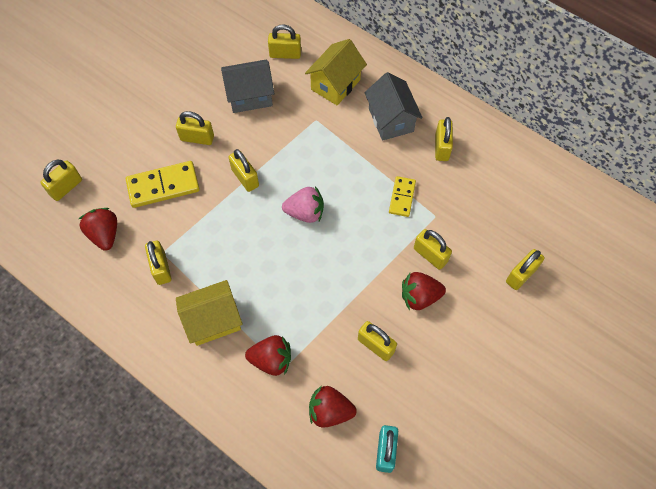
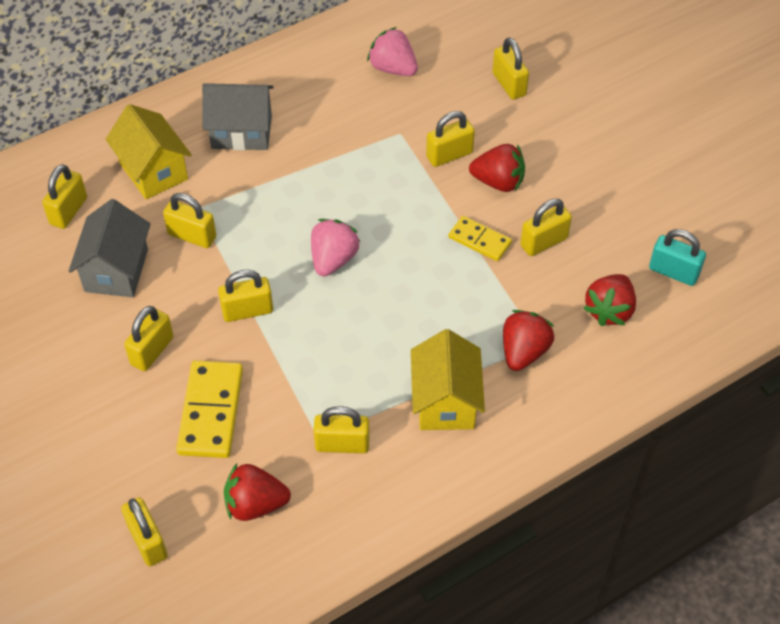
camera: 70 degrees left, 10 degrees down
yellow domino [389,176,416,217] -> yellow domino moved to [449,216,512,261]
red strawberry [402,272,446,310] -> red strawberry turned 90 degrees counterclockwise [469,144,525,192]
yellow padlock [435,117,453,161] -> yellow padlock moved to [163,193,216,248]
none -> pink strawberry [367,27,418,76]

